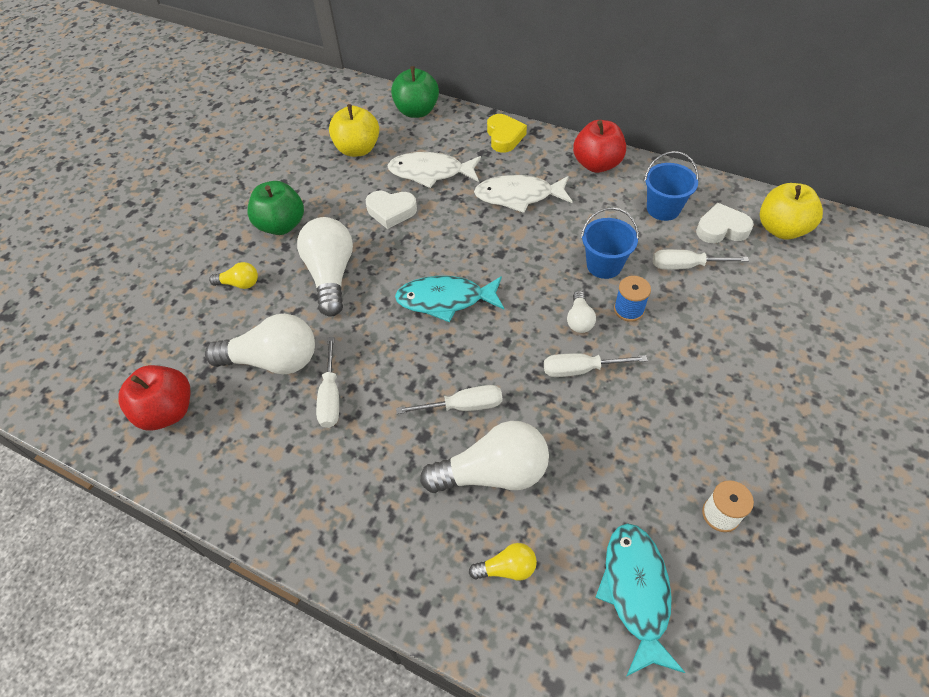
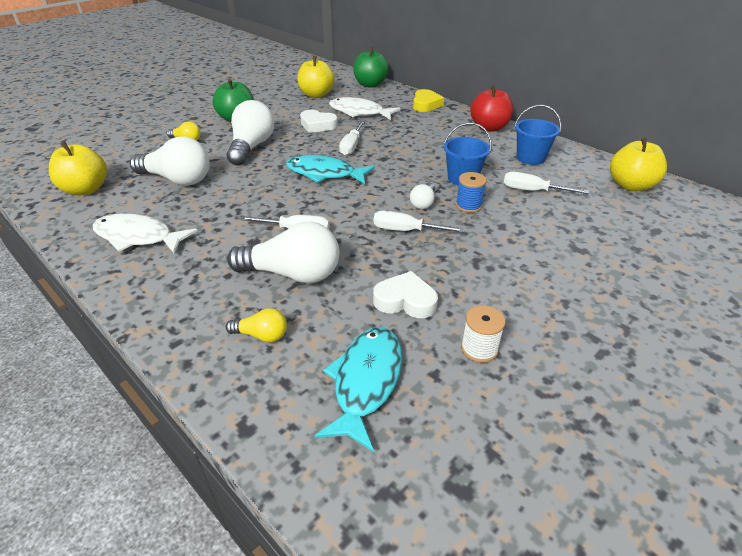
camera: 15 degrees right, 15 degrees down
red apple [118,365,190,430] -> yellow apple [49,141,107,195]
white screwdriver [316,337,339,428] -> white screwdriver moved to [339,121,365,156]
white fish [474,175,573,213] -> white fish moved to [93,213,198,254]
white heart [696,203,754,243] -> white heart moved to [373,271,438,318]

